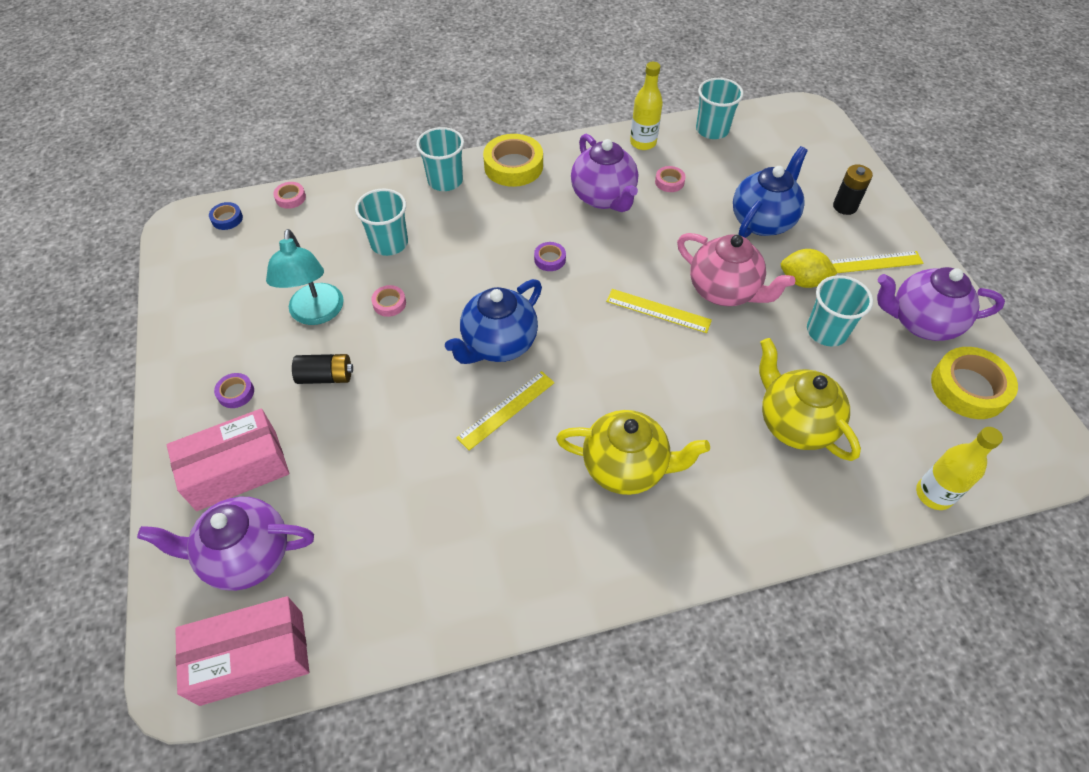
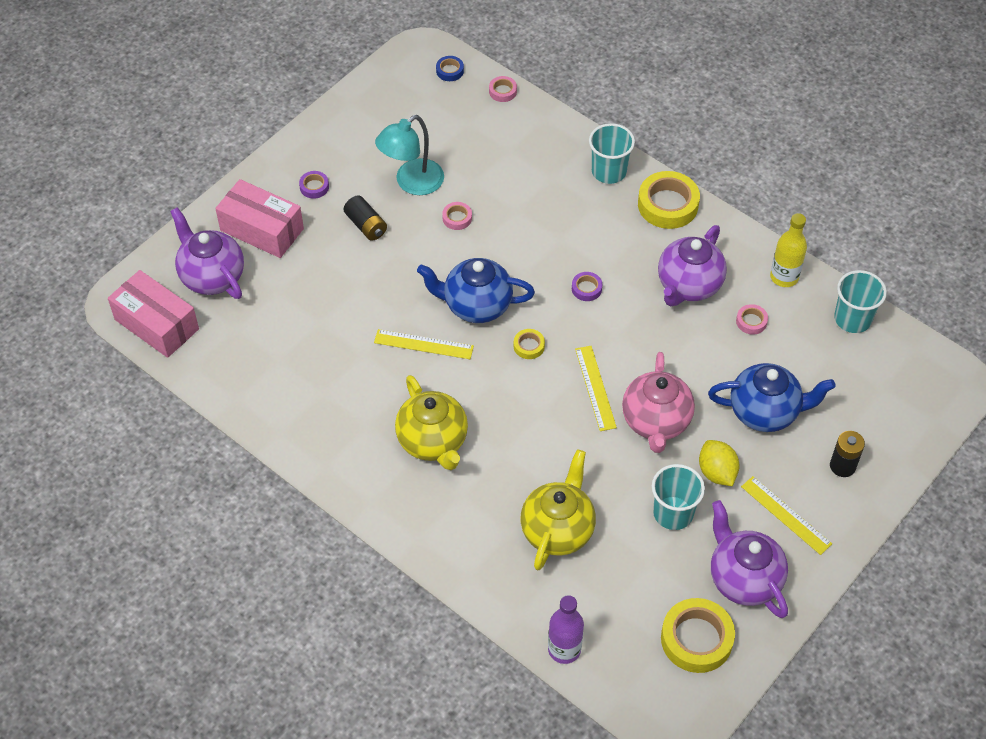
camera: 55 degrees right, 0 degrees up
turquoise cup [355,189,408,256] -> none
yellow bottle [916,427,1003,510] -> purple bottle [548,595,584,664]
none -> yellow tape [514,329,545,359]

